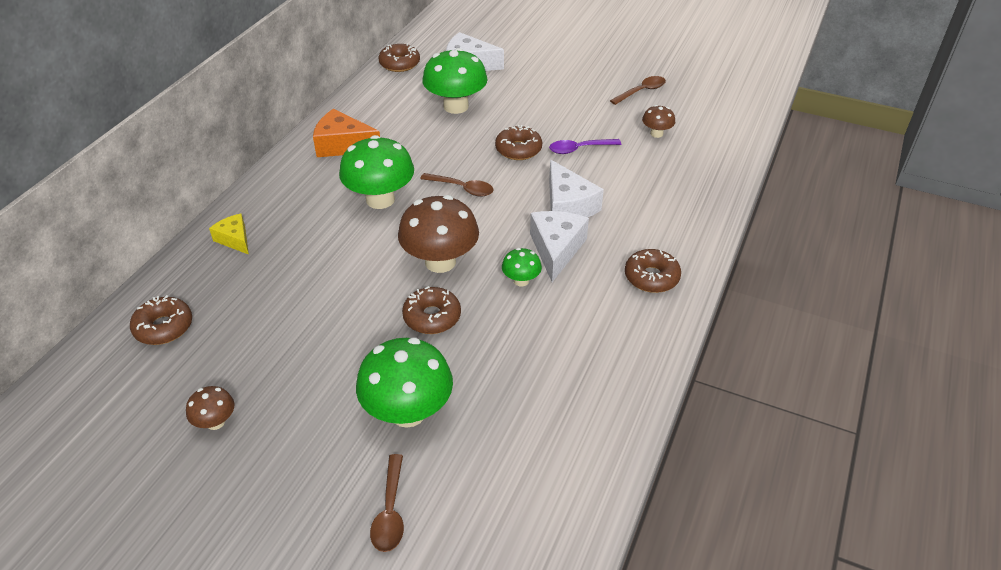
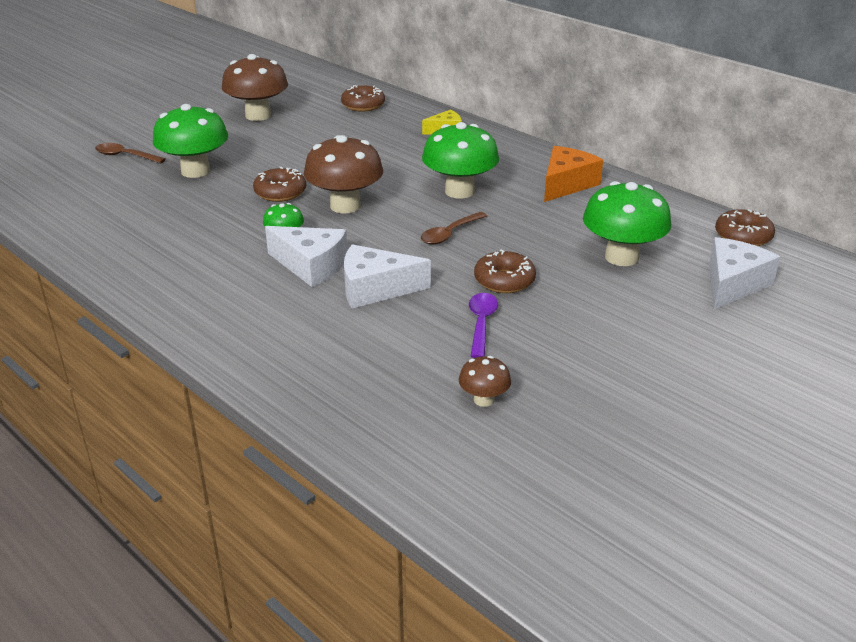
camera: 110 degrees right, 10 degrees down
brown mushroom [186,386,234,430] -> brown mushroom [222,54,288,121], size x2.04
brown spoon [610,76,666,105] -> none
brown donut [625,249,681,293] -> none

